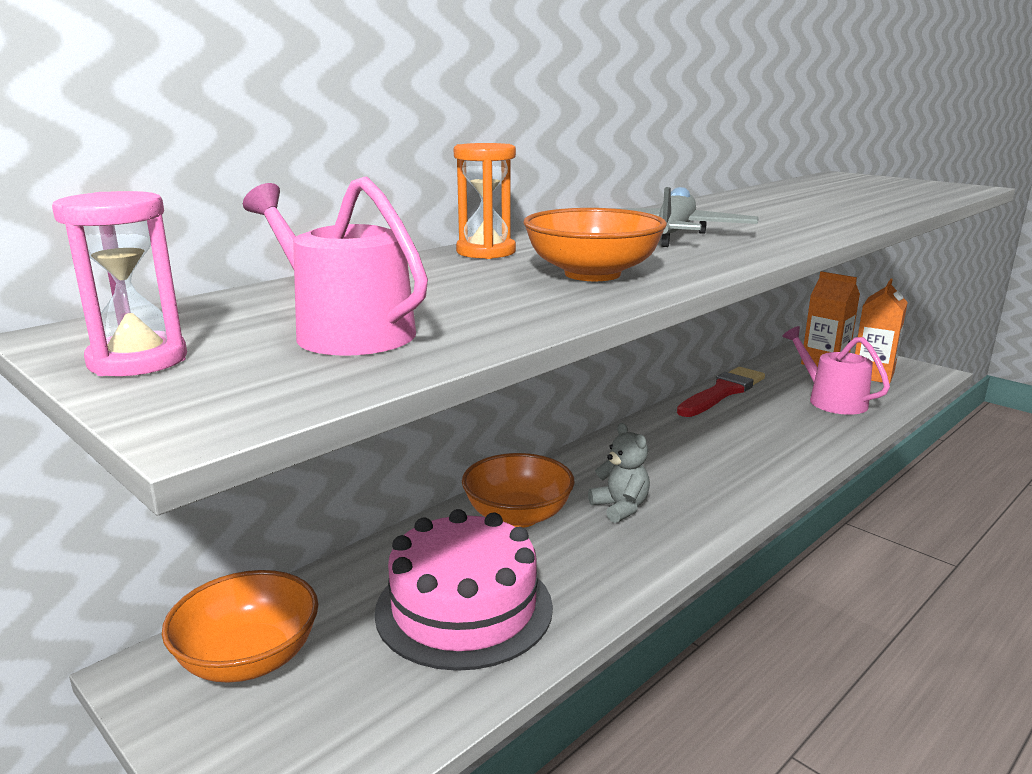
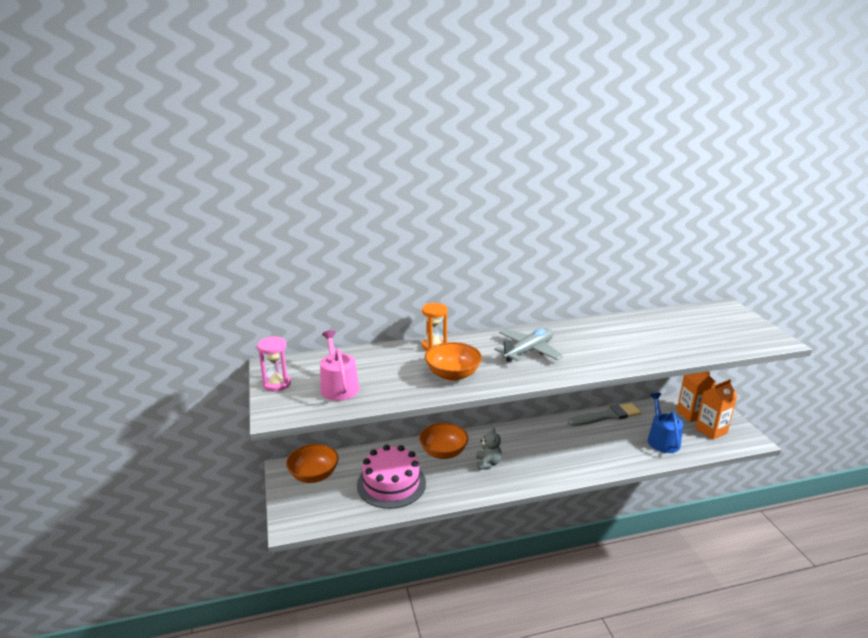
camera: 30 degrees right, 5 degrees up
red brush [677,367,765,417] -> grey brush [568,403,641,426]
pink watering can [782,326,890,415] -> blue watering can [648,393,683,453]

